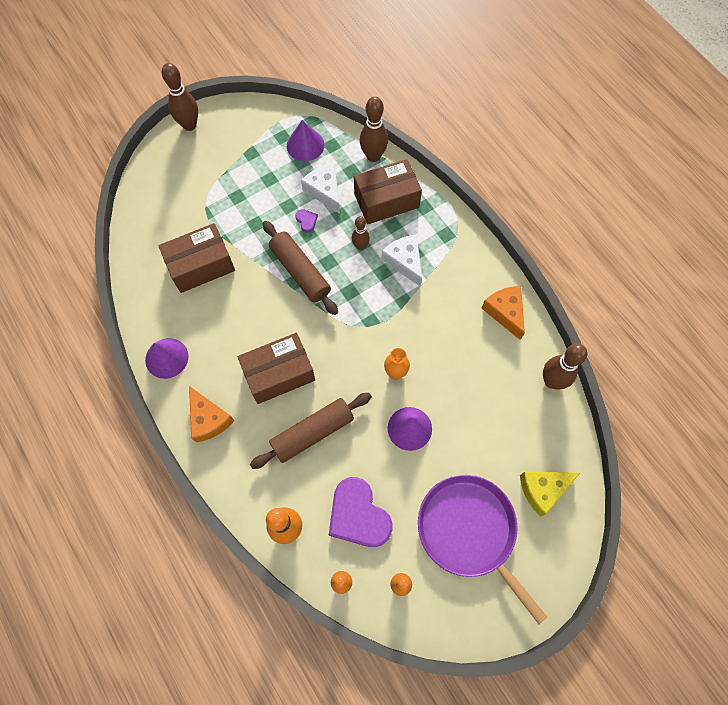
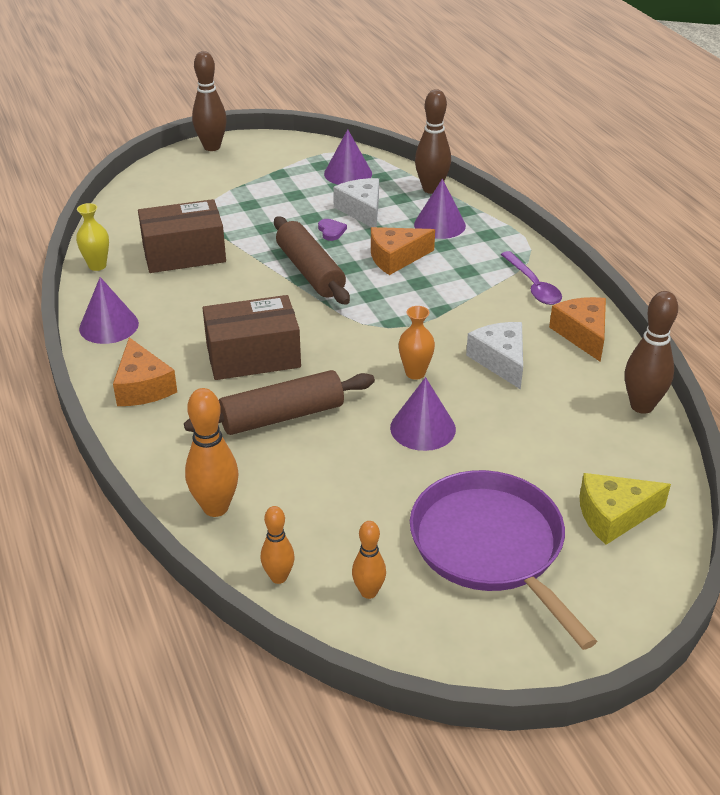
camera: 10 degrees right, 30 degrees down
purple heart [329,477,393,547] -> none
brown bowling pin [352,216,370,250] -> orange cheese [371,227,435,275]
brown box [354,159,422,224] -> purple cone [414,179,466,239]
white cheese [382,234,422,287] -> white cheese moved to [466,322,523,390]
none -> yellow vase [76,203,109,271]
none -> purple spoon [501,251,562,305]

